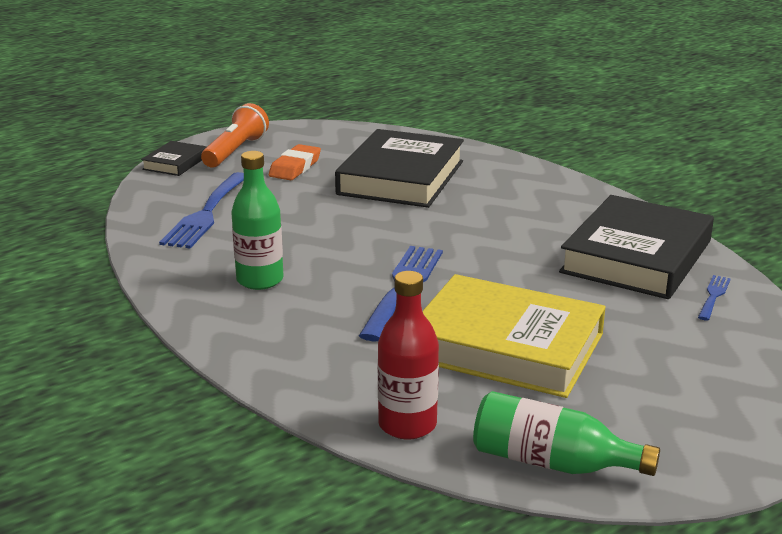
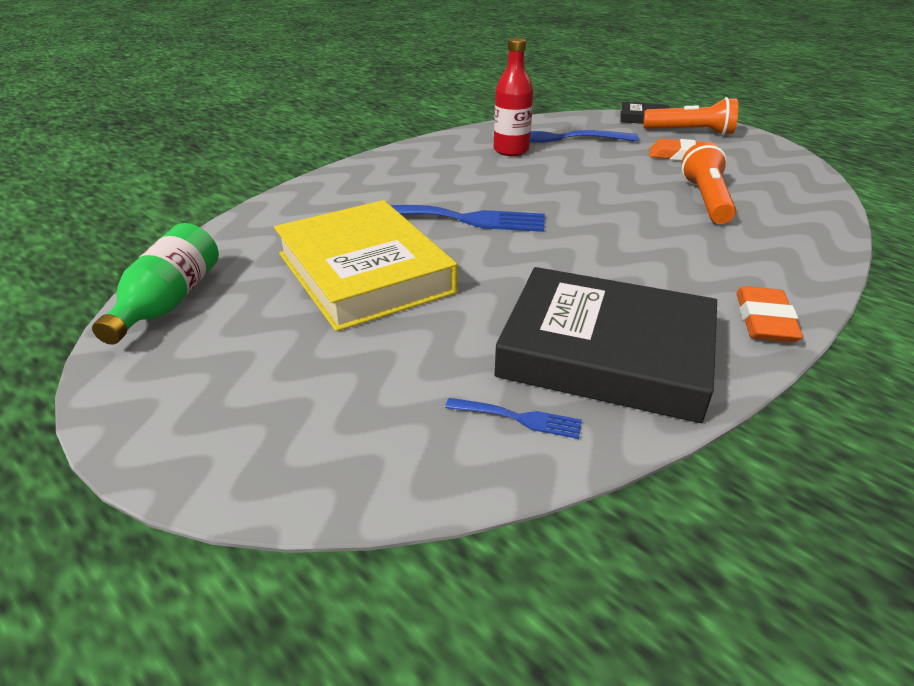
camera: 80 degrees right, 10 degrees up
green bottle [231,151,284,290] -> none
black book [335,129,464,208] -> orange flashlight [682,142,736,224]
red bottle [378,271,439,440] -> red bottle moved to [494,38,533,156]
yellow book [423,274,606,398] -> yellow book turned 45 degrees counterclockwise [274,200,458,332]
none -> orange eraser [736,286,803,343]

